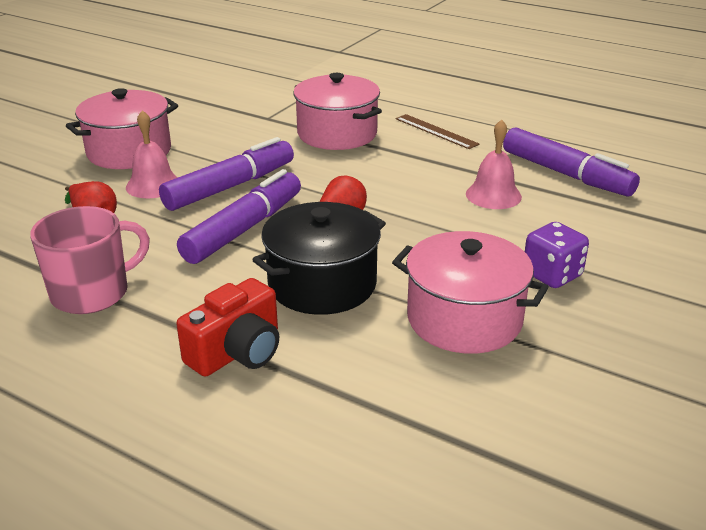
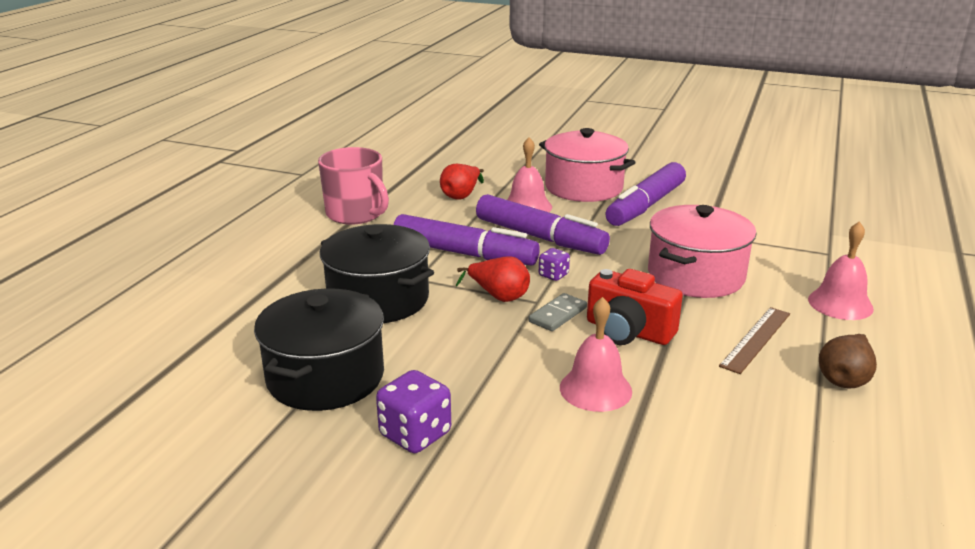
camera: 80 degrees right, 5 degrees down
red camera [176,278,279,377] -> red camera moved to [587,269,683,345]
pink pot [392,231,549,354] -> black pot [254,289,384,411]
purple marker [503,127,640,197] -> purple marker moved to [605,162,686,226]
none -> grey domino [529,293,587,331]
none -> purple dice [539,248,570,281]
none -> pink bell [808,221,874,320]
none -> brown pear [819,334,877,388]

